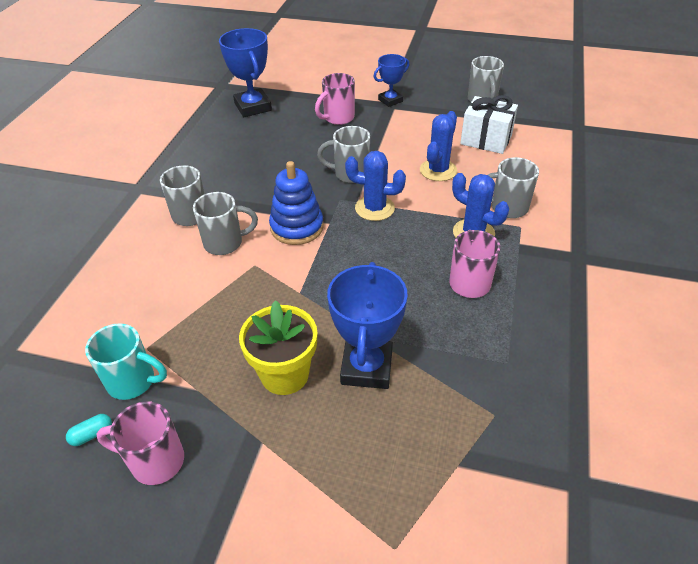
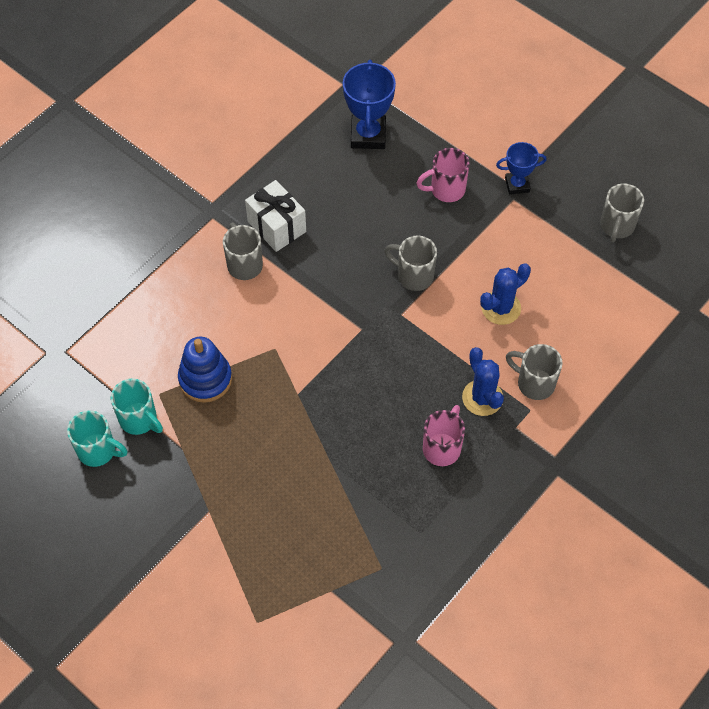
camera: 25 degrees right, 15 degrees up
turquoise capsule [66,414,112,446] -> turquoise mug [67,410,128,467]
pink mug [96,401,184,485] -> none
grey mug [193,192,258,255] -> none
yellow flower pot [239,300,317,395] -> none
blue stacking toy [269,161,324,245] -> blue stacking toy moved to [178,337,232,403]
blue trophy [327,262,408,389] -> none
blue cactus [345,151,406,221] -> none
white gift [460,95,518,154] -> white gift moved to [245,180,306,252]

